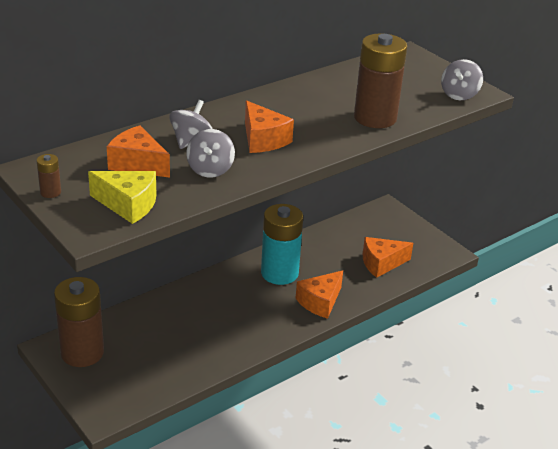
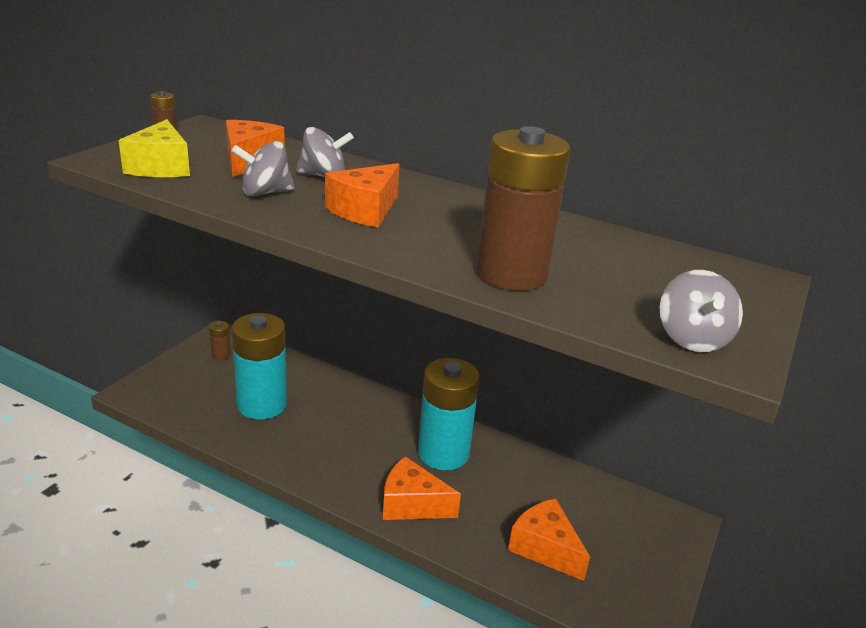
camera: 65 degrees right, 5 degrees down
brown battery [54,277,104,367] -> brown battery [209,321,231,360], size x0.41
grey spinning top [441,59,483,100] -> grey spinning top turned 90 degrees counterclockwise [660,270,743,352]
none -> turquoise battery [232,313,287,420]

